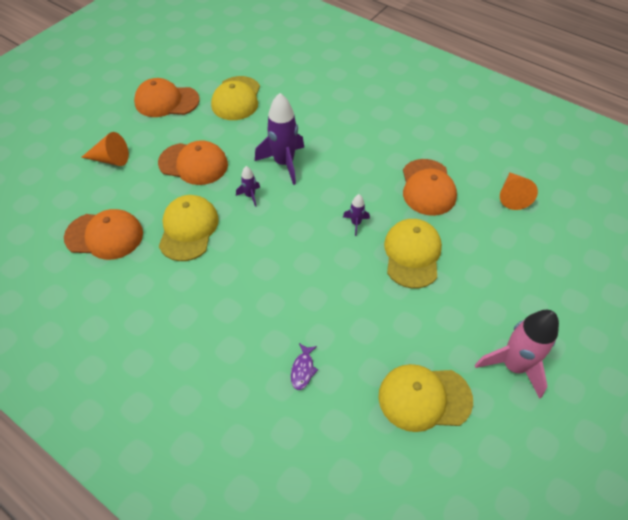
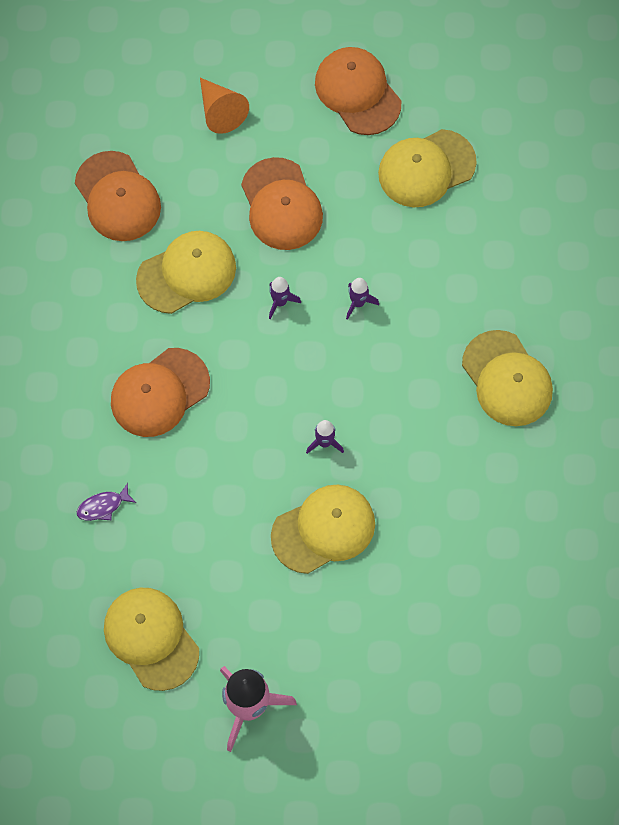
camera: 55 degrees right, 15 degrees up
purple rocket [255,93,304,185] -> purple rocket [346,278,379,320], size x0.47
orange cap [403,159,457,216] -> orange cap moved to [111,348,210,437]
orange cone [500,172,538,210] -> none
none -> yellow cap [462,330,553,426]

